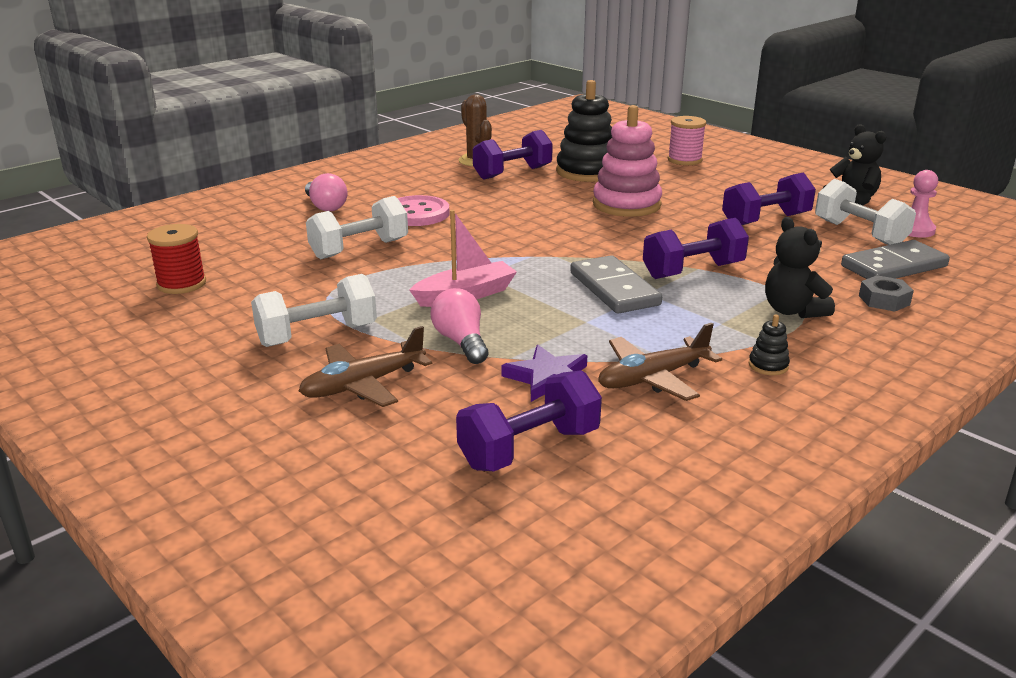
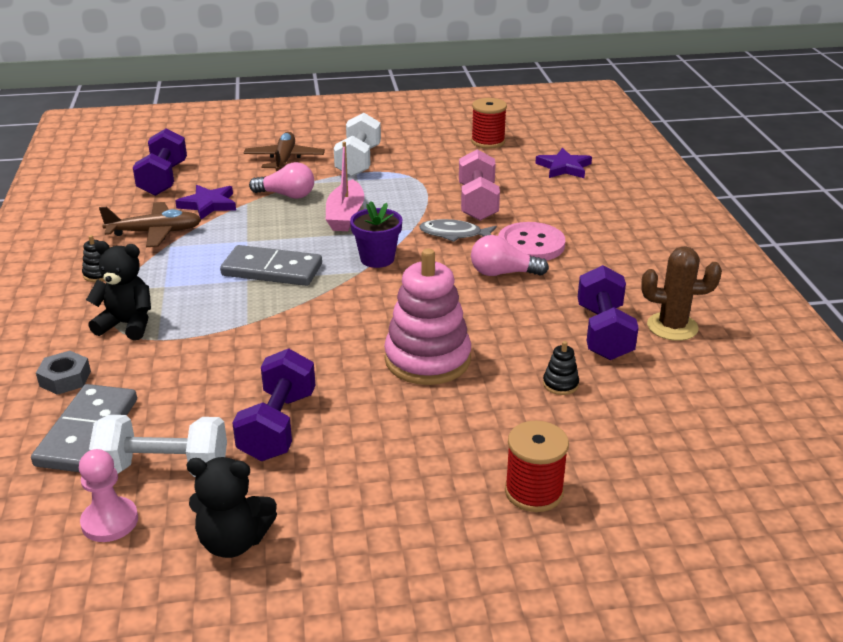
camera: 125 degrees right, 5 degrees up
pink light bulb [305,173,348,211] -> pink light bulb moved to [471,235,549,276]
white dumbbell [306,196,408,259] -> pink dumbbell [459,149,500,221]
black stacking toy [556,80,612,182] -> black stacking toy [543,341,579,395], size x0.40
brown plane [598,323,722,401] -> brown plane turned 75 degrees clockwise [99,202,202,247]
purple dumbbell [643,218,749,279] -> none
pink spool [668,116,706,165] -> red spool [505,421,569,512]
none -> purple flower pot [350,201,402,268]
none -> grey fish [419,219,497,242]
none -> purple star [535,148,592,178]

